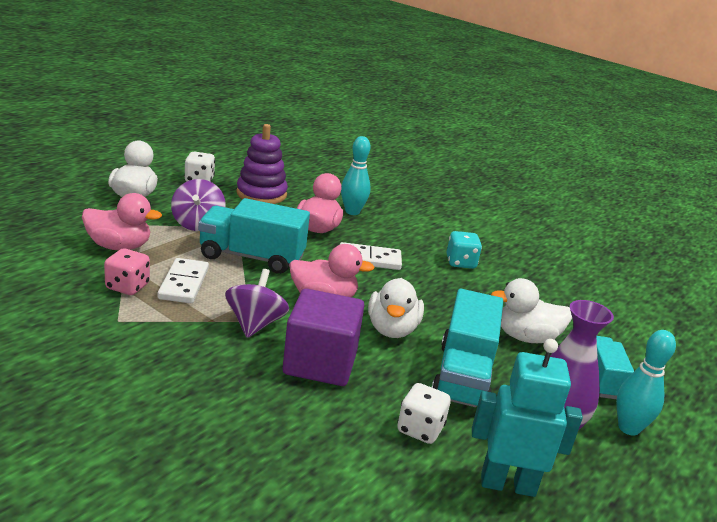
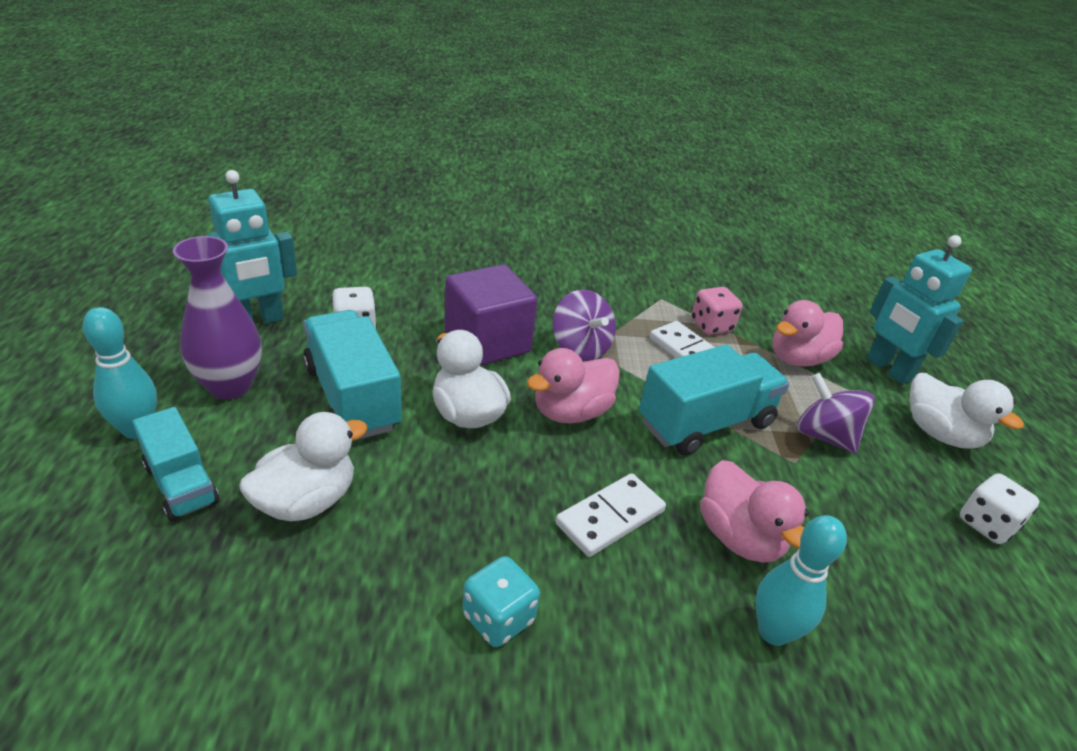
camera: 140 degrees right, 10 degrees up
purple stacking toy [236,124,288,204] -> none
none -> turquoise robot [867,235,972,384]

